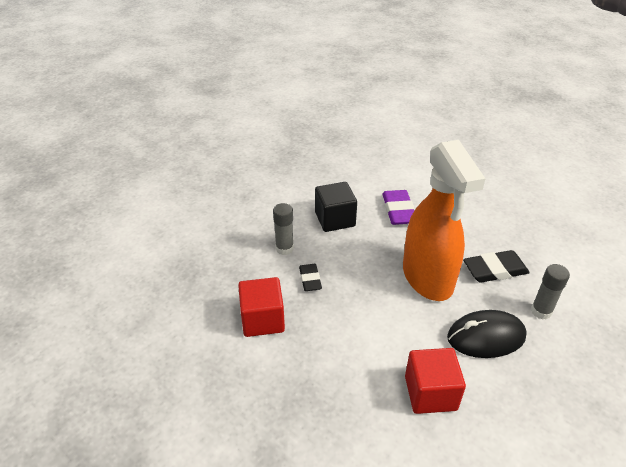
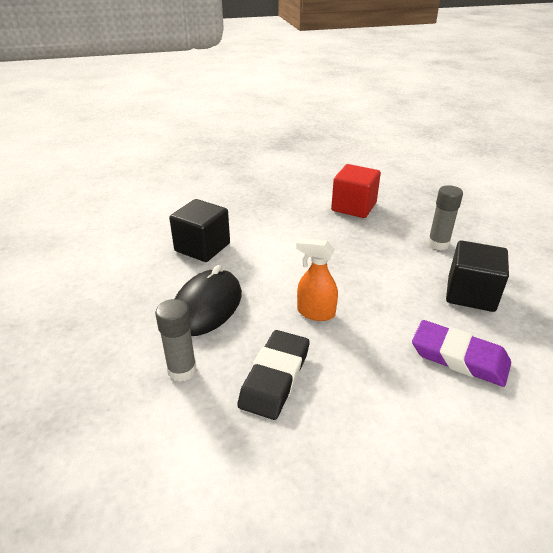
camera: 125 degrees right, 5 degrees down
black eraser [299,264,322,291] -> none
orange spray bottle [403,140,486,301] -> orange spray bottle [296,238,338,321], size x0.42
red cube [405,348,466,414] -> black cube [169,199,230,262]

